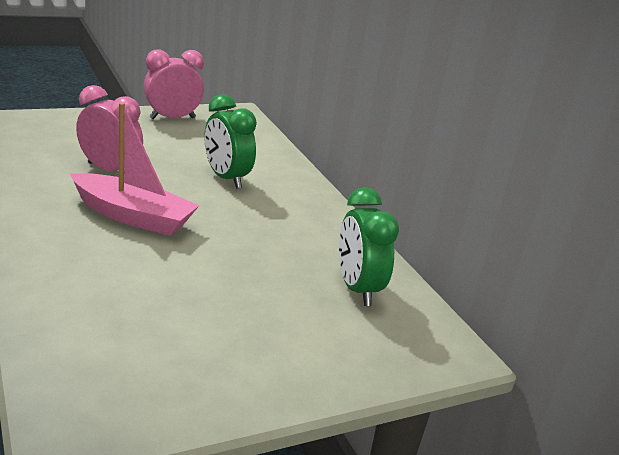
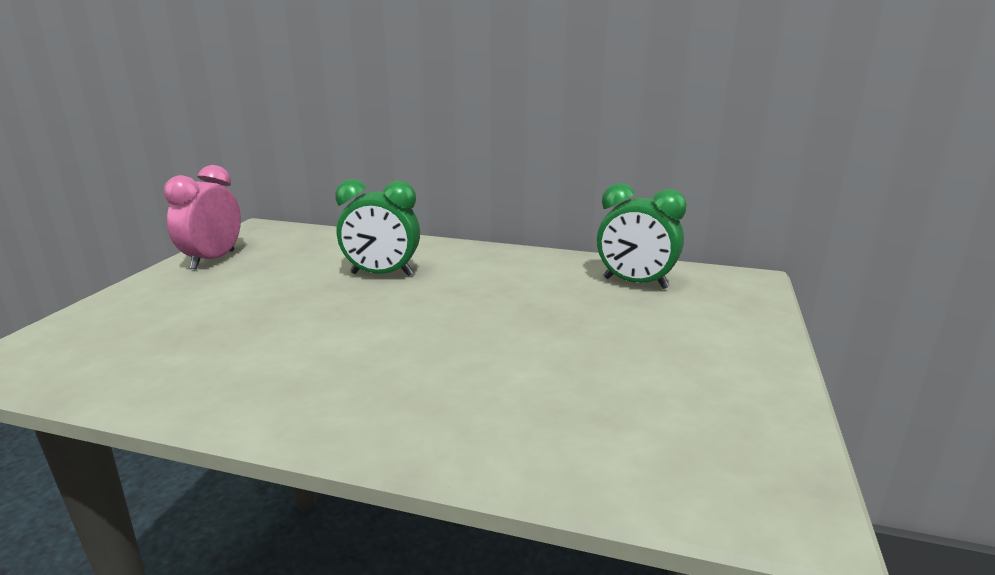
camera: 45 degrees left, 5 degrees down
pink boat [70,103,199,236] -> none
pink clock [76,85,143,171] -> none

